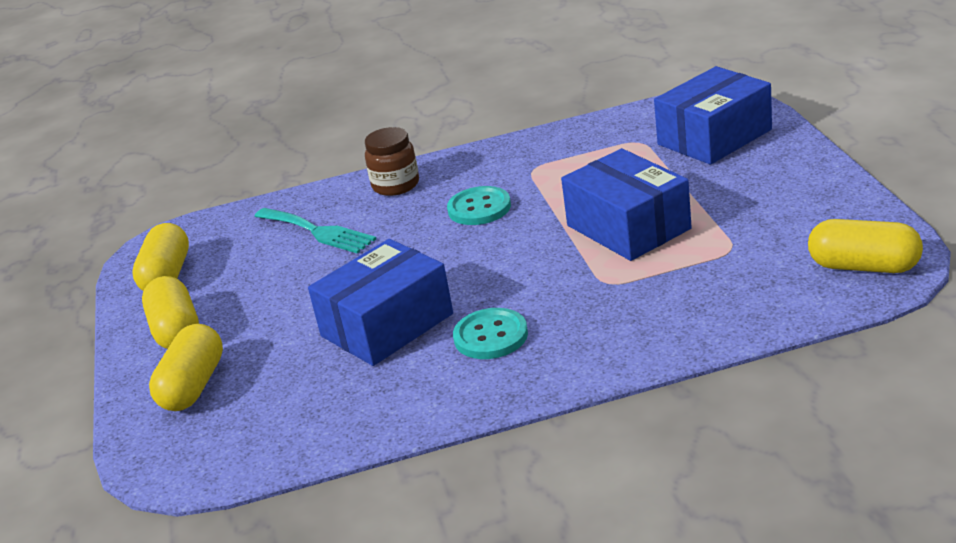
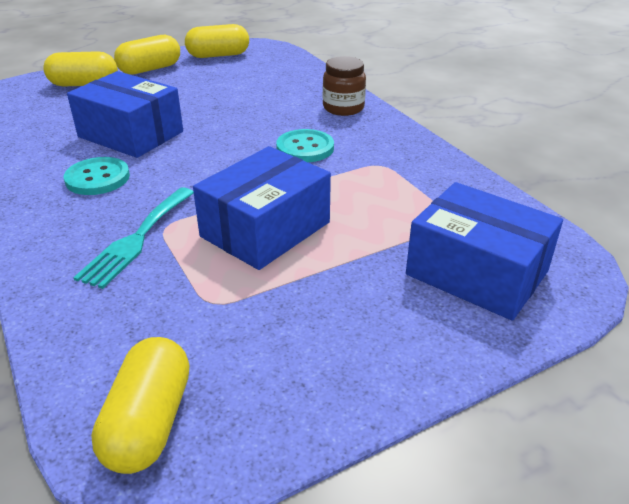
camera: 70 degrees right, 5 degrees up
turquoise fork [254,208,376,254] -> turquoise fork moved to [73,187,194,289]

